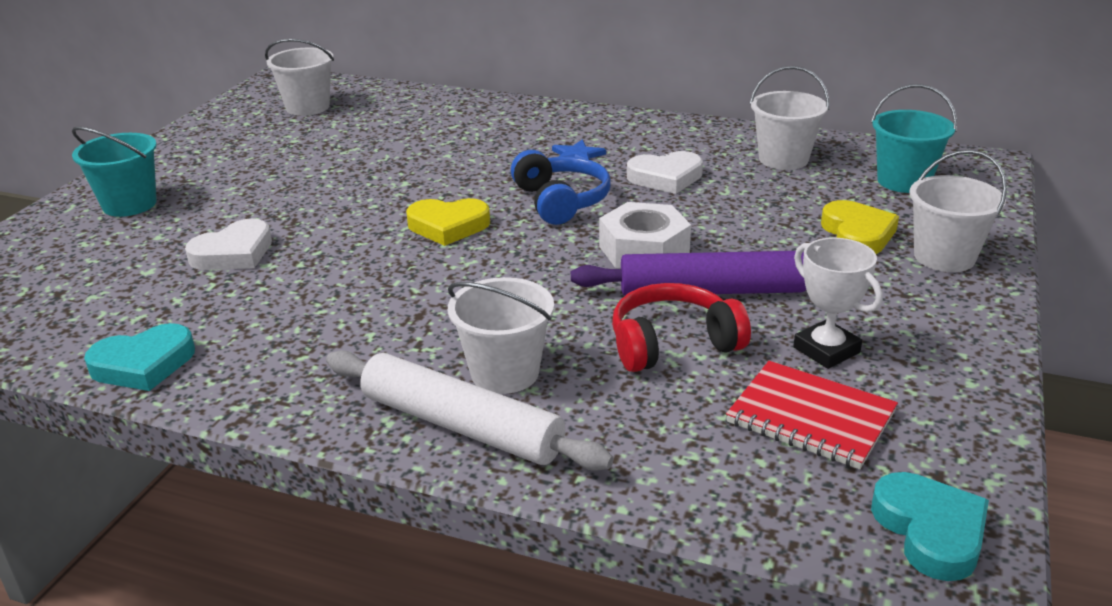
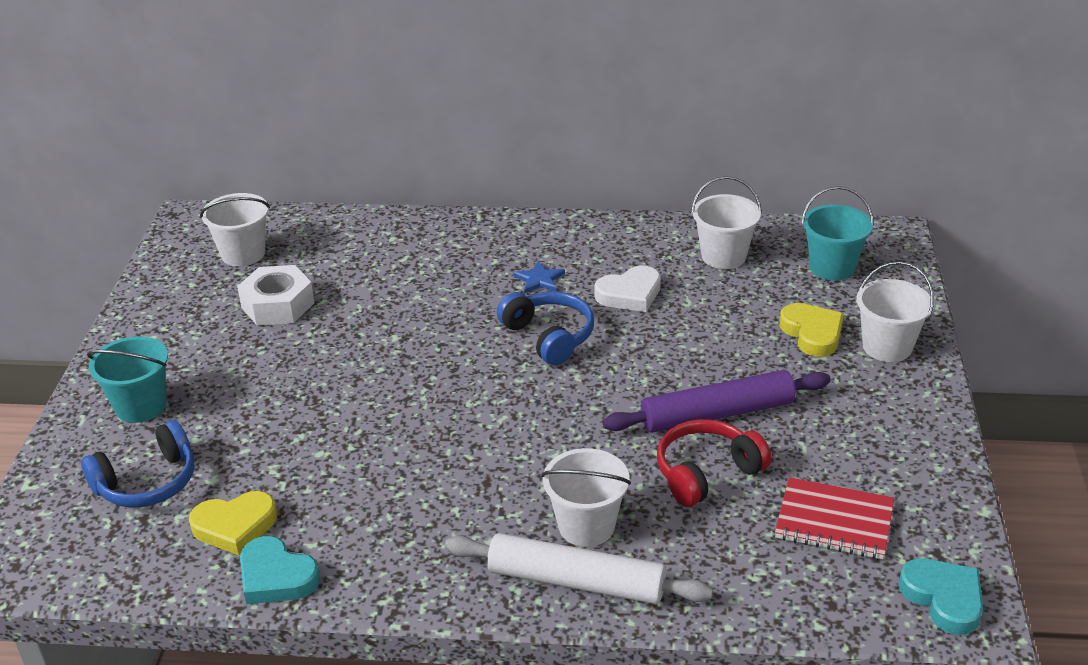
camera: 15 degrees left, 5 degrees up
turquoise heart [84,323,195,391] -> turquoise heart turned 75 degrees clockwise [240,536,320,604]
white heart [185,219,272,270] -> none
yellow heart [406,198,490,246] -> yellow heart moved to [189,491,277,555]
white nut [599,202,691,269] -> white nut moved to [237,265,314,325]
white trophy [793,237,883,369] -> none
none -> blue headphones [81,420,195,507]

